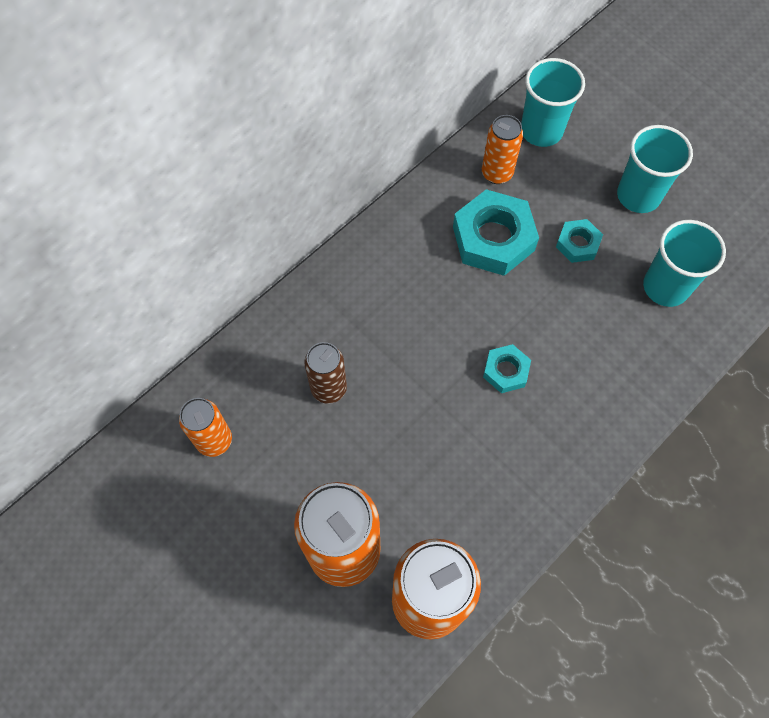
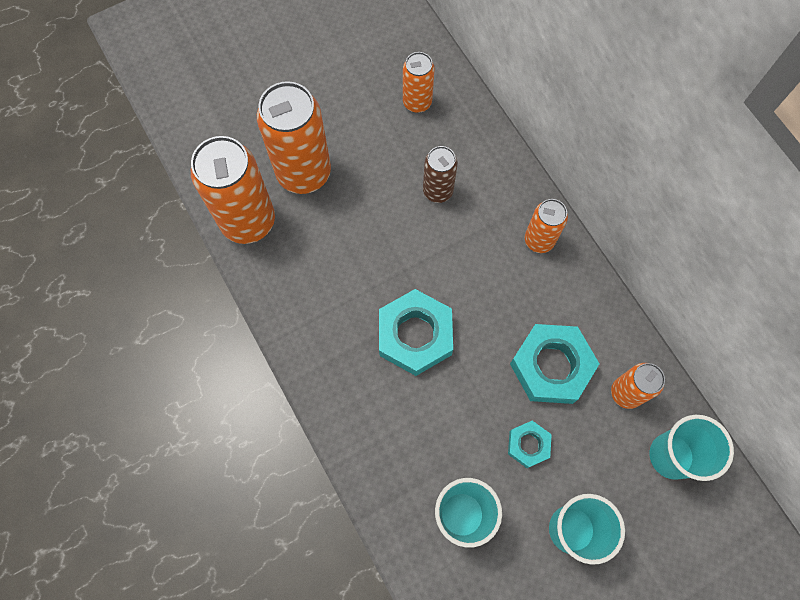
camera: 105 degrees right, 5 degrees up
turquoise nut [483,344,531,393] -> turquoise nut [379,289,453,376], size x1.88
none -> orange can [525,199,568,253]

